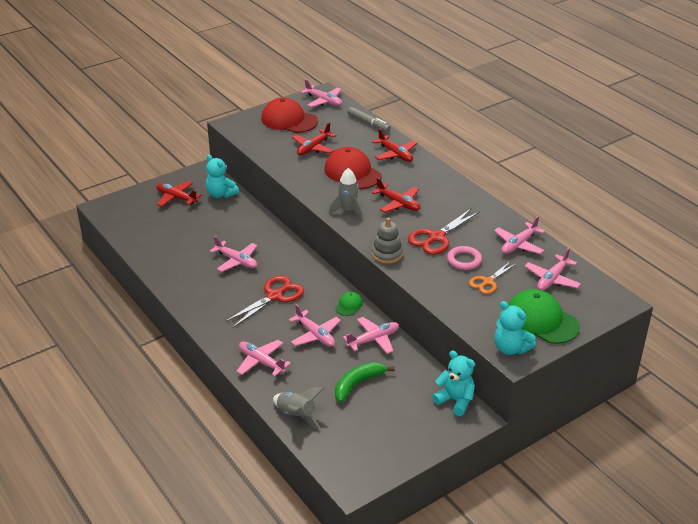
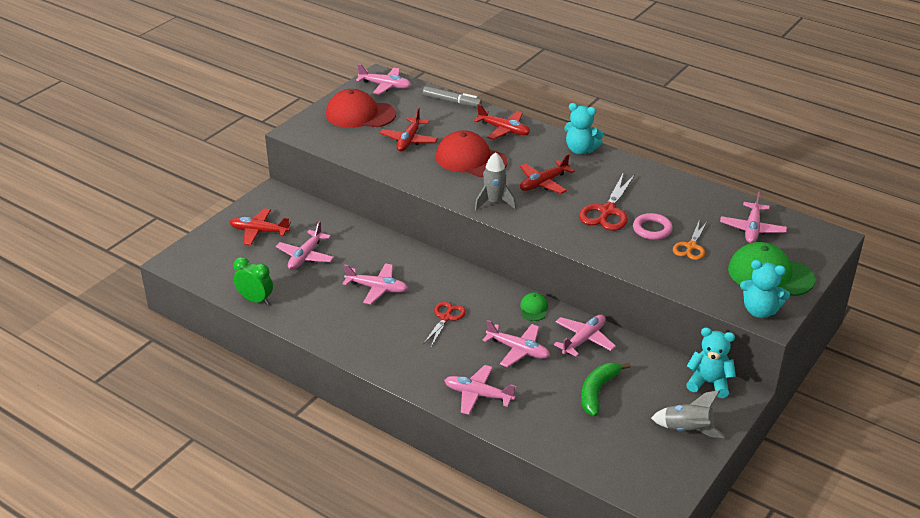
camera: 20 degrees left, 0 degrees up
turquoise teddy bear [206,154,239,198] -> turquoise teddy bear moved to [564,103,604,154]
red scissors [225,276,304,328] -> red scissors [423,302,466,347], size x0.64
grey rocket [273,387,324,430] -> grey rocket moved to [651,390,725,438]
red plane [372,178,421,213] -> red plane turned 120 degrees clockwise [520,154,575,194]
grey stacking toy [372,217,403,264] -> none
pink plane [494,216,545,254] -> pink plane moved to [276,221,334,270]
none -> green clock [233,257,273,305]

